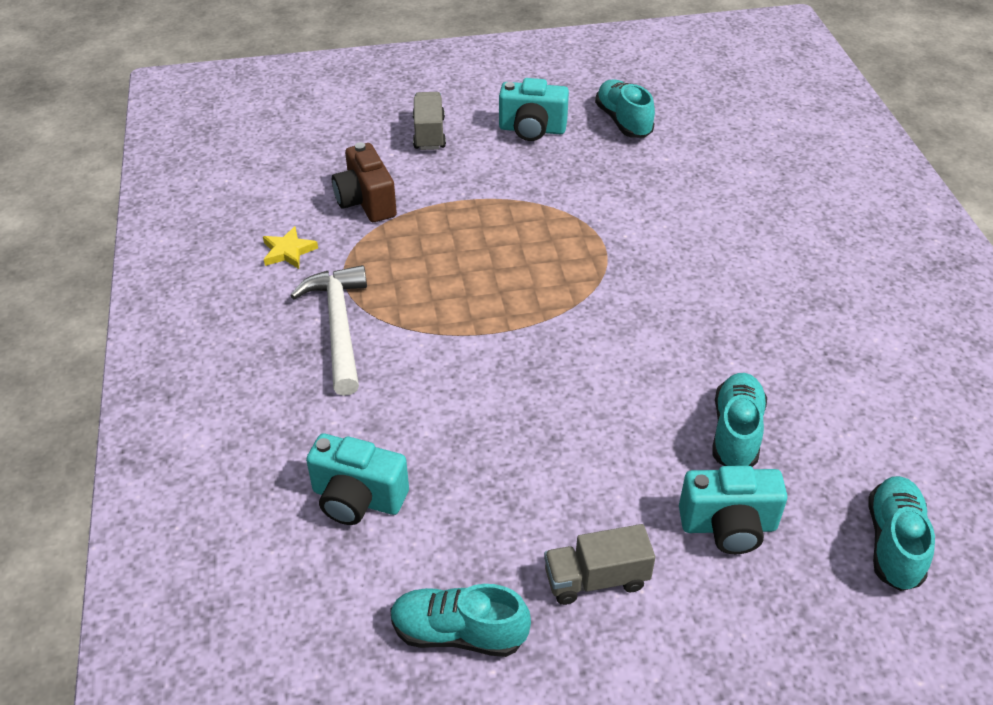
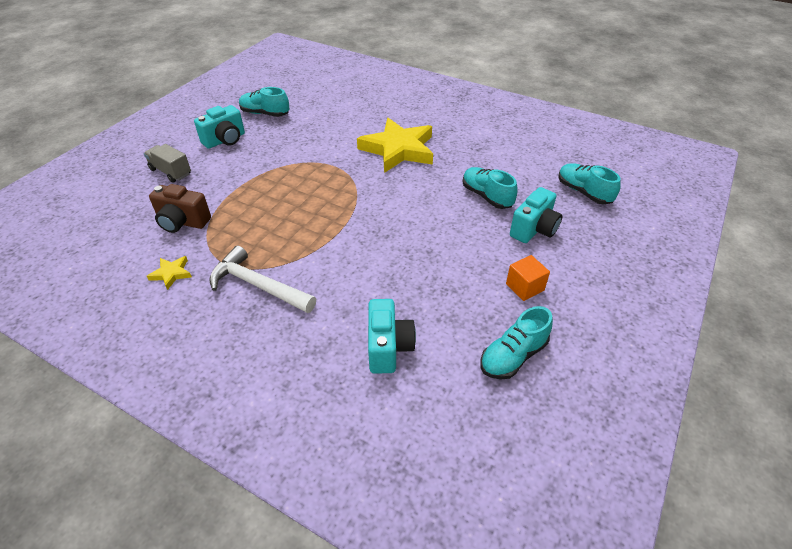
camera: 50 degrees left, 0 degrees up
turquoise camera [306,434,409,525] -> turquoise camera turned 60 degrees counterclockwise [368,299,416,374]
grey truck [544,524,655,605] -> orange cube [506,255,550,301]
none -> yellow star [357,118,433,173]

